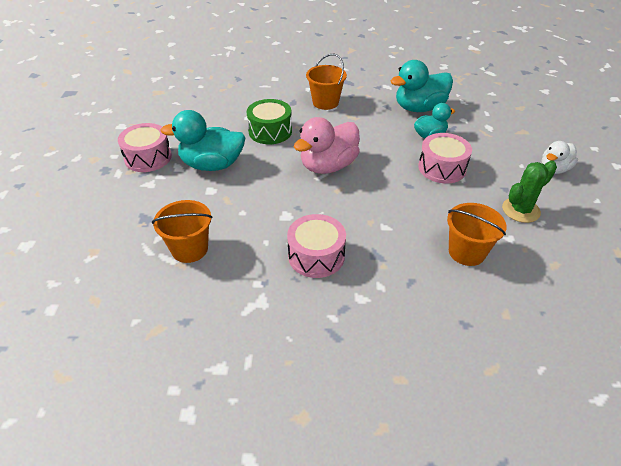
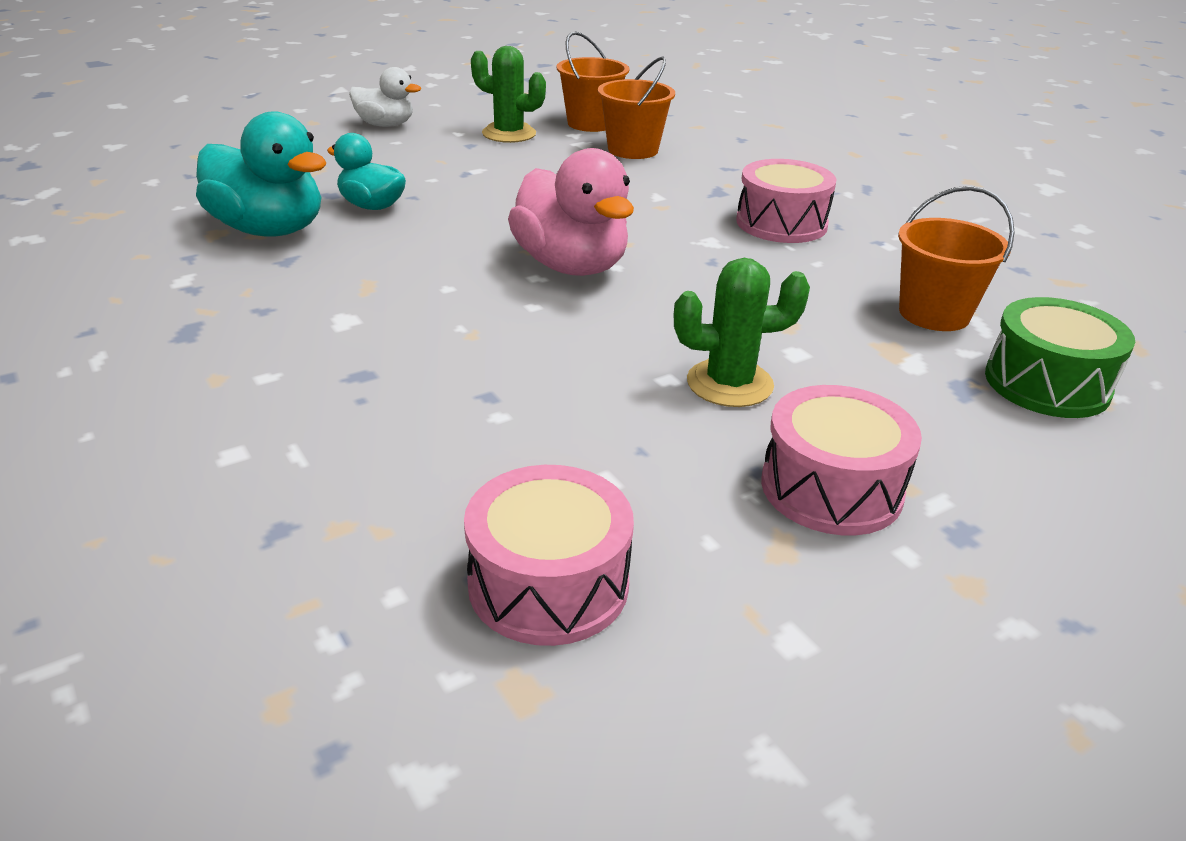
camera: 125 degrees left, 10 degrees down
turquoise duck [161,110,245,171] -> green cactus [674,258,810,407]
green drum [247,99,292,144] -> green drum moved to [985,297,1135,418]
pink duck [294,117,360,174] -> pink duck turned 45 degrees clockwise [508,148,634,276]
orange bucket [306,54,347,110] -> orange bucket moved to [556,32,629,132]
pink drum [418,133,472,183] -> pink drum moved to [464,465,634,646]

